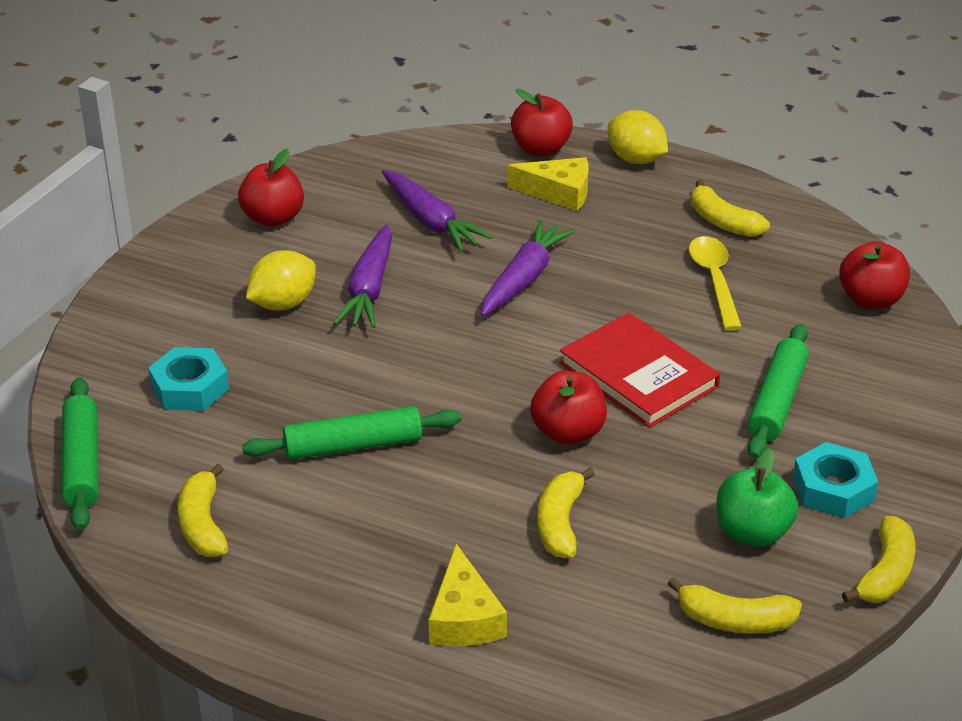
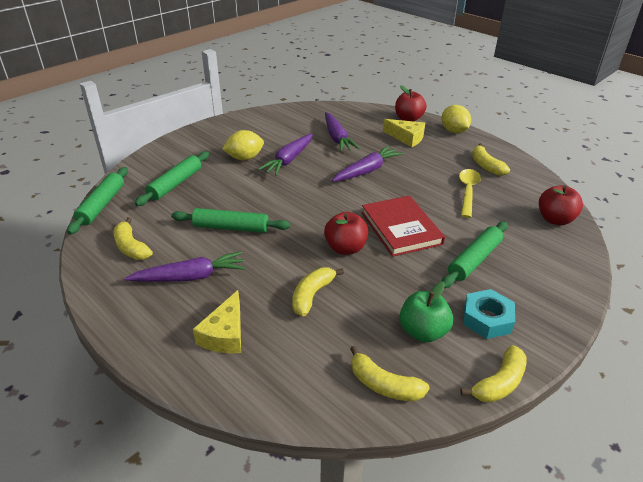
camera: 20 degrees right, 0 degrees up
turquoise nut [148,347,229,411] -> green rolling pin [135,152,209,206]
yellow banana [178,463,228,557] -> yellow banana turned 45 degrees counterclockwise [113,217,153,260]
red apple [238,149,304,227] -> none
none -> purple carrot [125,251,246,282]

